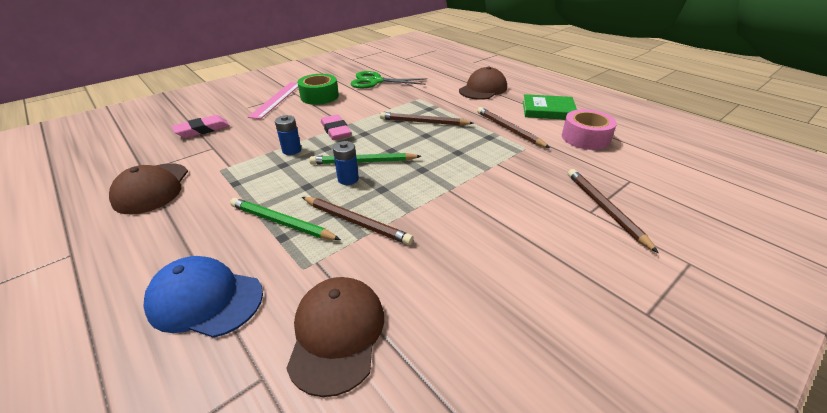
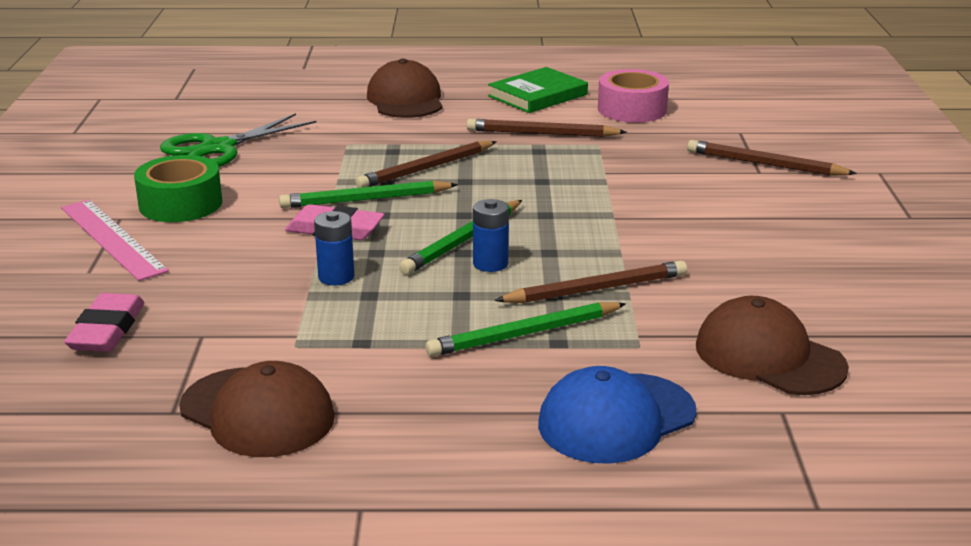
camera: 50 degrees left, 10 degrees down
none -> green pencil [279,181,458,208]

